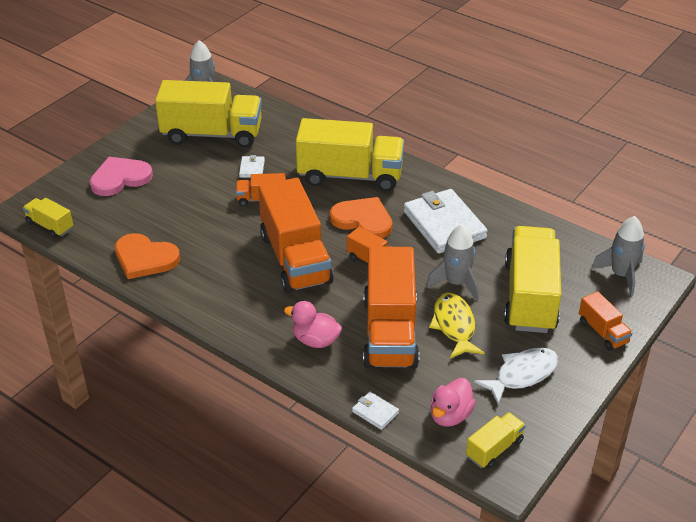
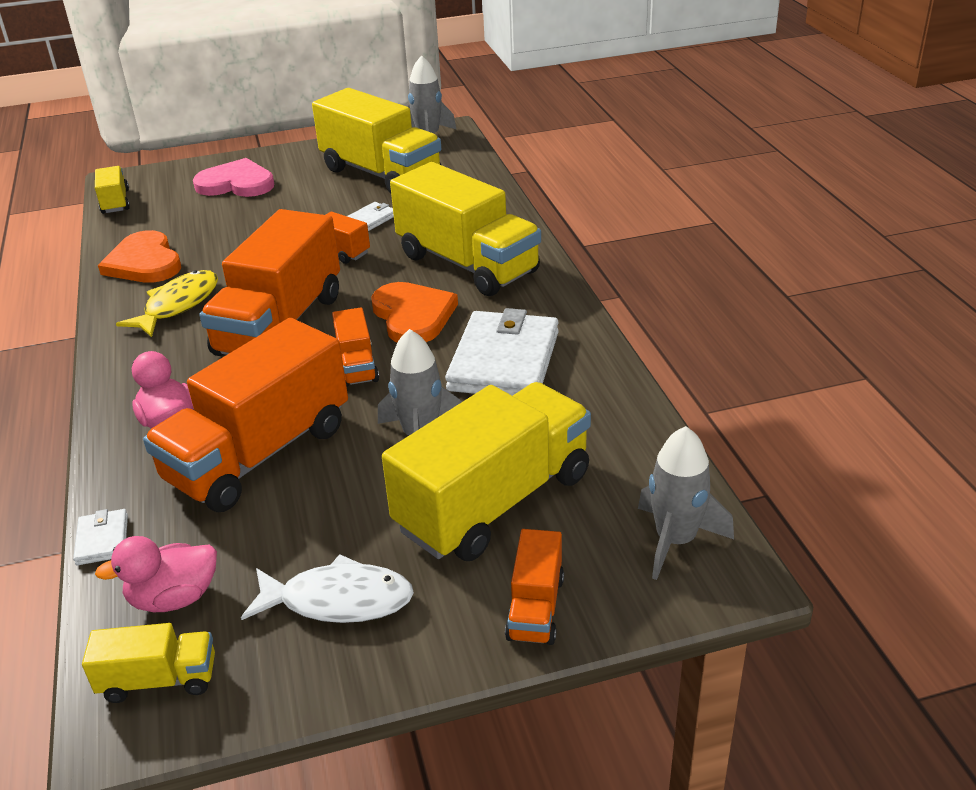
camera: 40 degrees right, 5 degrees down
yellow fish [429,293,485,359] -> yellow fish moved to [116,270,218,337]

